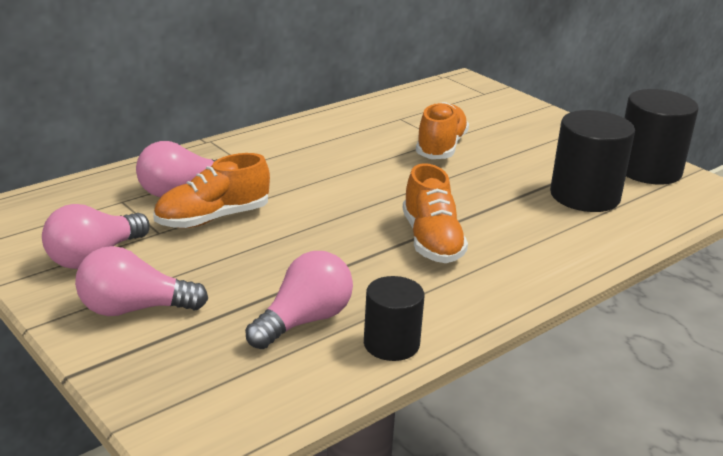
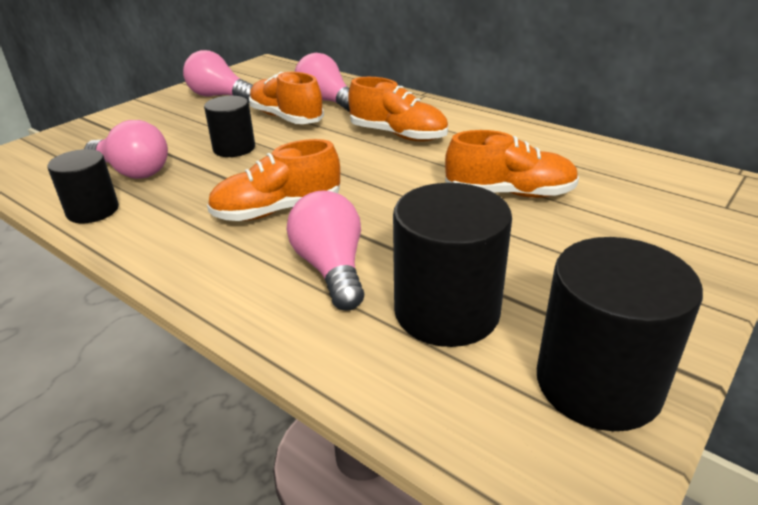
camera: 80 degrees right, 5 degrees up
pink light bulb [75,246,208,316] -> pink light bulb moved to [287,190,364,310]
none -> black cylinder [204,96,255,157]
none -> orange shoe [348,77,448,142]

